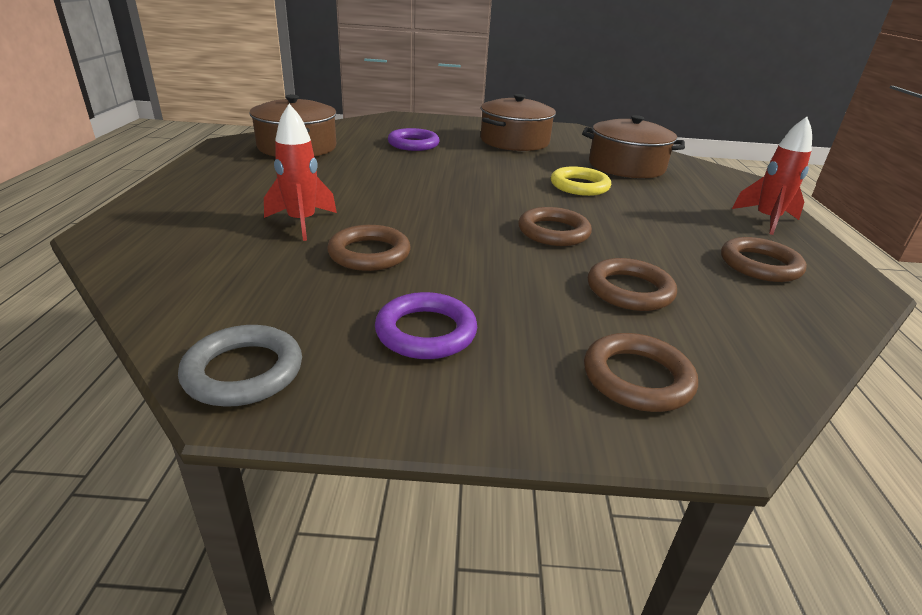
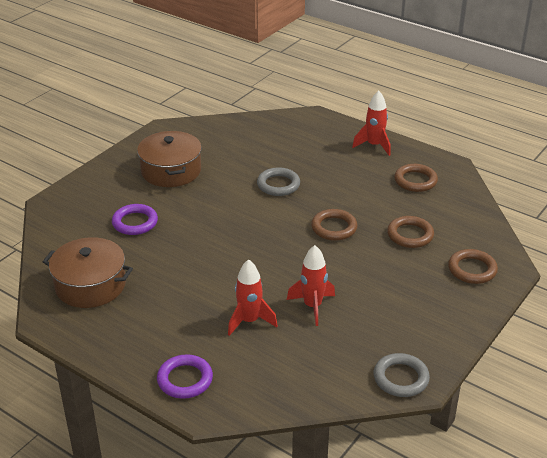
camera: 55 degrees left, 5 degrees up
brown ring [327,225,410,271] -> red rocket [287,245,335,326]
purple ring [375,292,477,359] -> purple ring moved to [157,354,213,399]
yellow ring [551,166,611,196] -> grey ring [257,167,300,196]
brown pot [582,115,685,178] -> none

